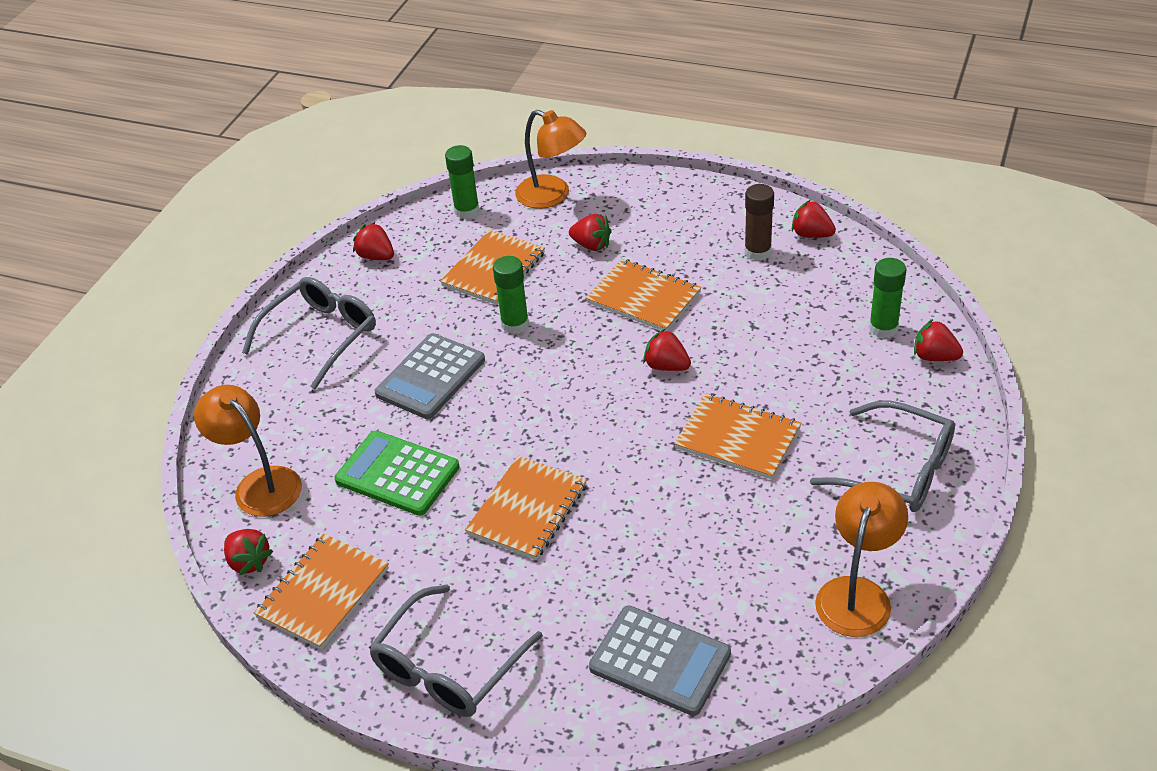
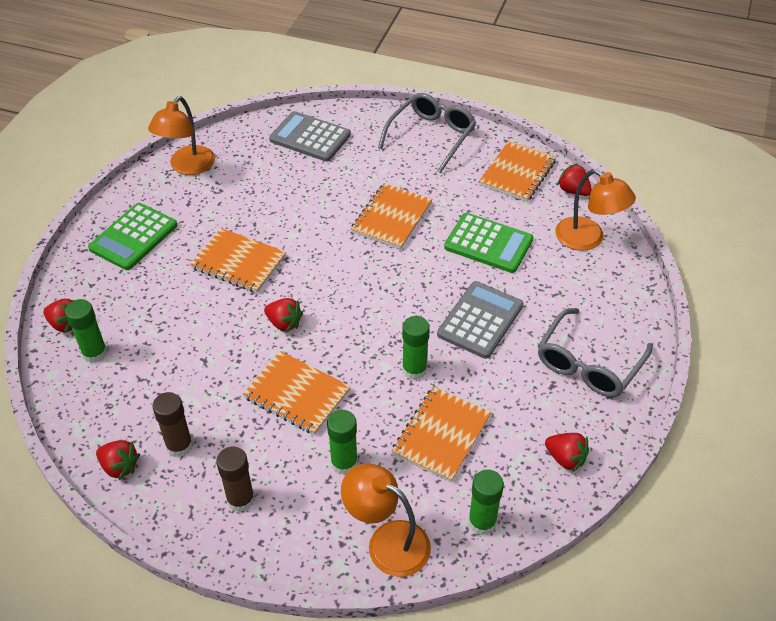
camera: 175 degrees right, 5 degrees up
red strawberry [569,214,612,251] -> green glue stick [327,410,358,475]
grey glasses [810,401,955,512] -> green calculator [88,203,177,270]
none -> brown glue stick [216,447,255,512]

